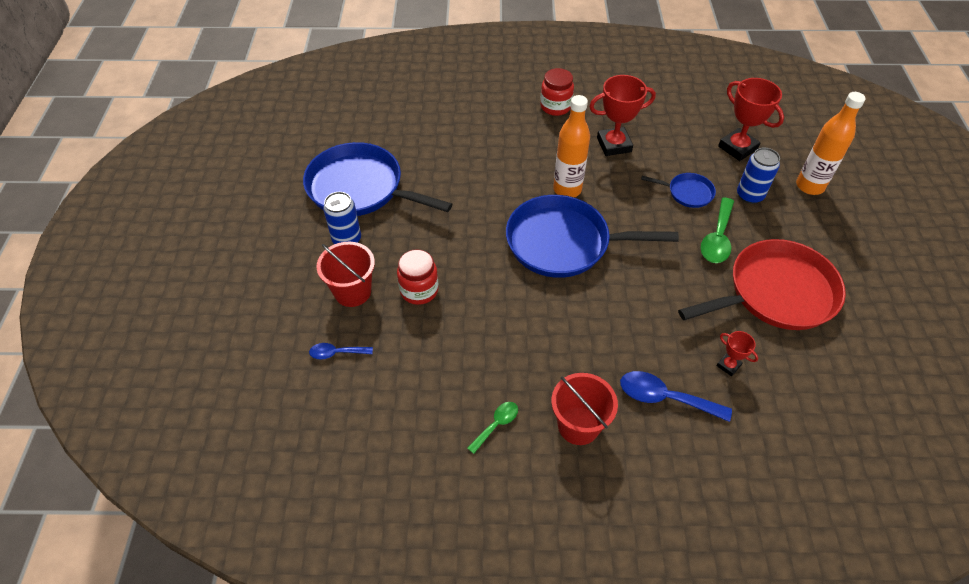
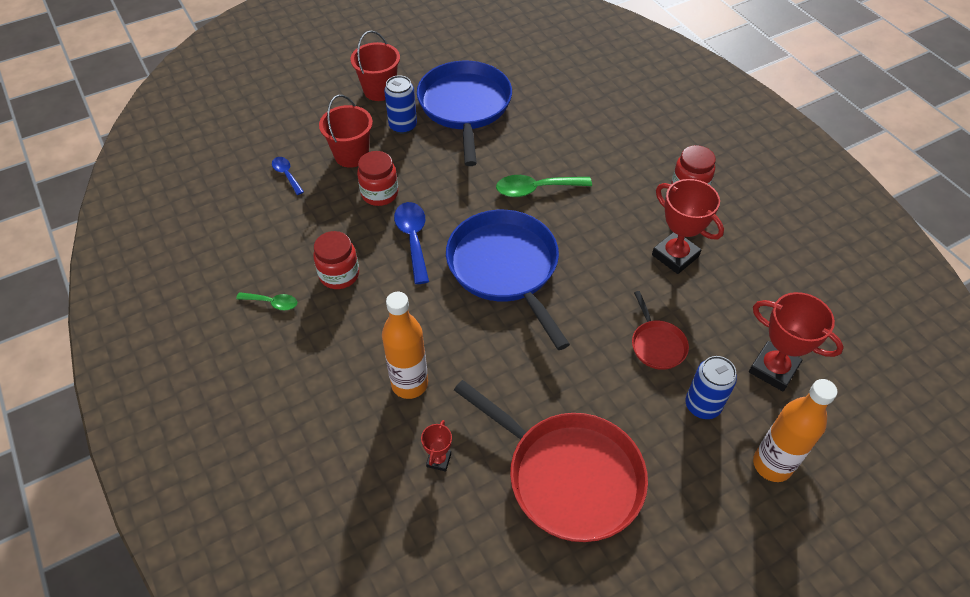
camera: 60 degrees right, 0 degrees up
red bucket [551,373,618,445] -> red bucket moved to [351,30,400,101]
orange bottle [553,95,590,197] -> orange bottle moved to [382,292,428,399]
blue spoon [620,371,732,422] -> blue spoon moved to [394,202,429,284]
blue pan [641,173,716,208] -> red pan [632,291,689,370]
green spoon [701,197,734,263] -> green spoon moved to [496,175,592,197]
red trophy [718,78,784,161] -> red trophy turned 75 degrees counterclockwise [749,292,844,391]
none -> red jar [313,231,359,289]

